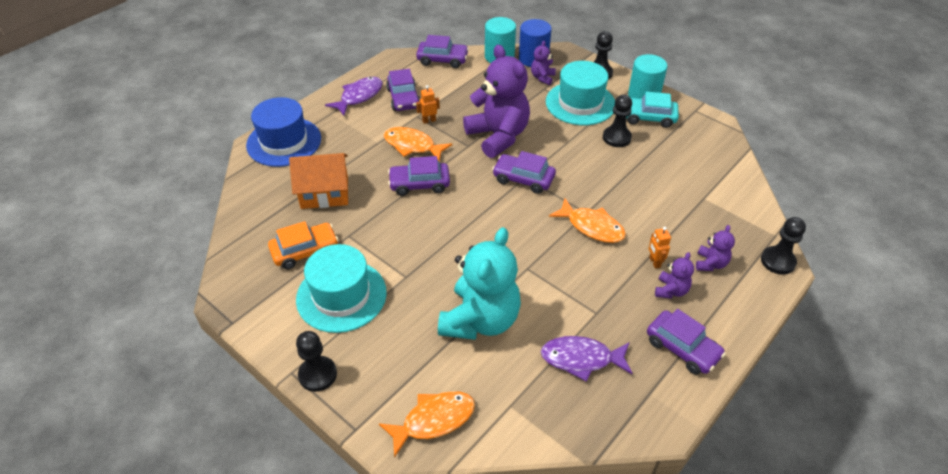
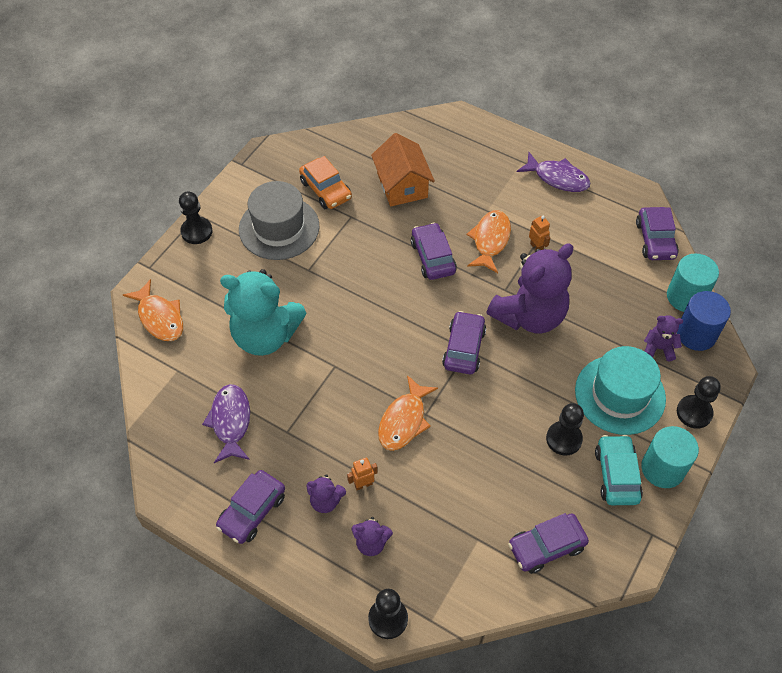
camera: 80 degrees right, 10 degrees up
blue hat [246,97,321,167] -> none
turquoise hat [296,244,387,333] -> grey hat [239,181,319,260]
purple car [386,69,420,111] -> purple car moved to [508,513,589,574]

